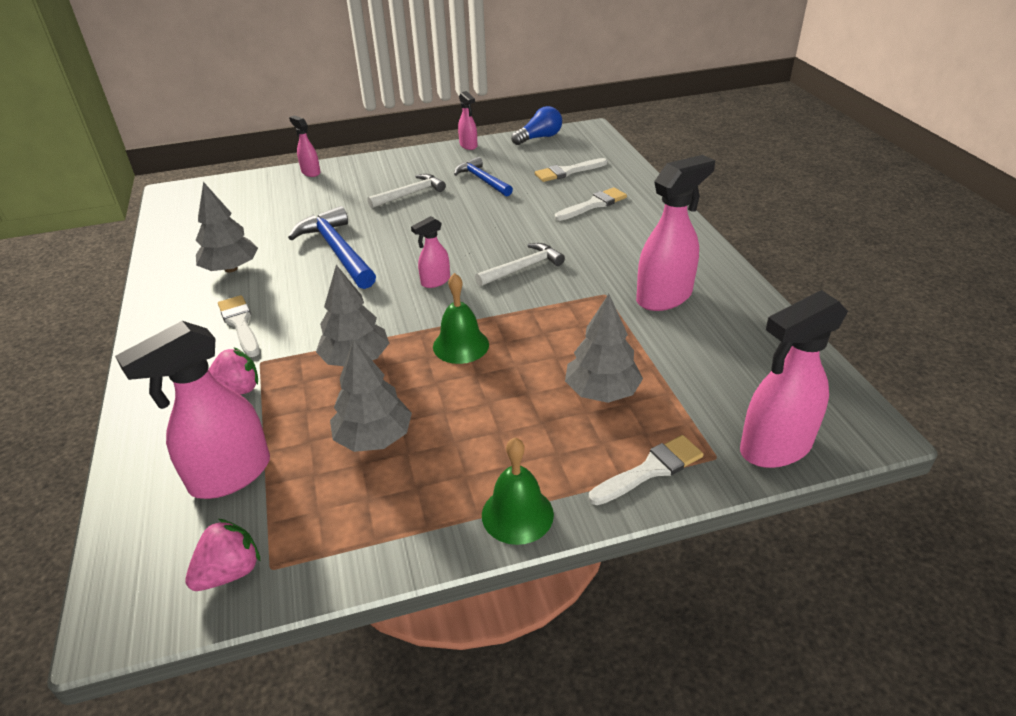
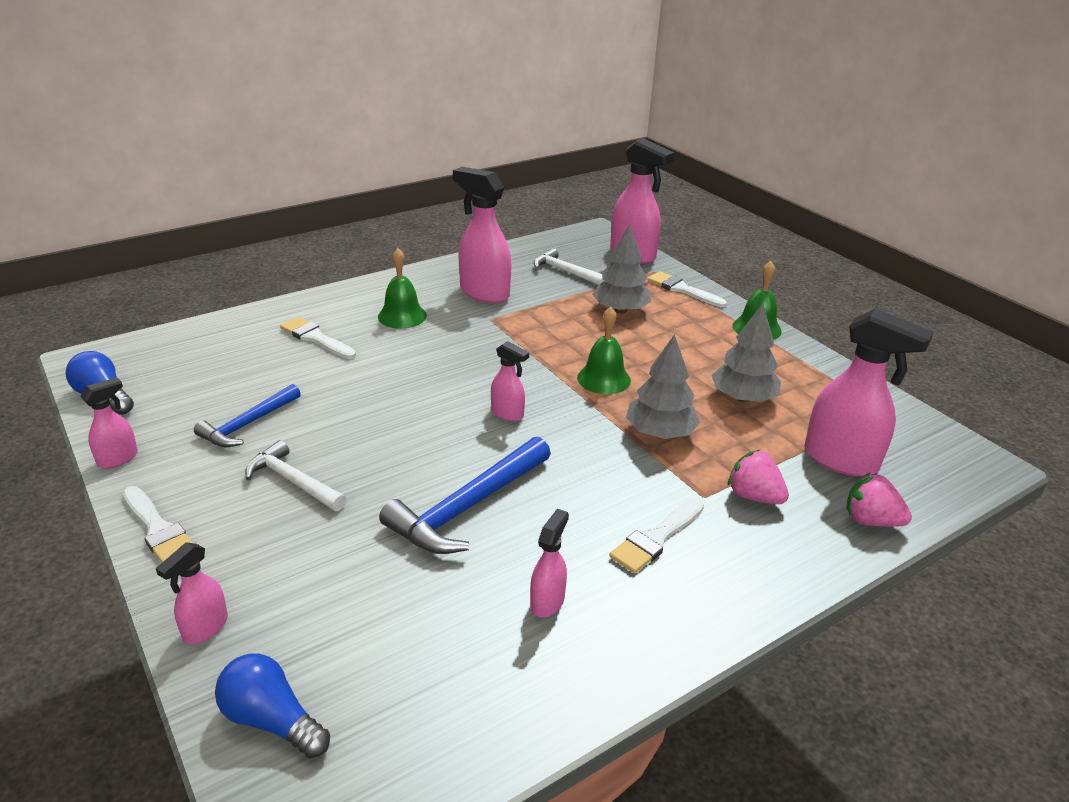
camera: 110 degrees left, 5 degrees down
pink strawberry [185,519,261,591] -> pink strawberry moved to [846,472,912,527]
grey tree [196,182,258,273] -> pink spray bottle [530,509,569,618]
white hammer [475,243,565,286] -> white hammer moved to [534,248,604,285]
white brush [535,158,607,182] -> white brush moved to [123,486,193,563]
none -> blue light bulb [215,653,330,758]
none -> green bell [378,248,427,328]

